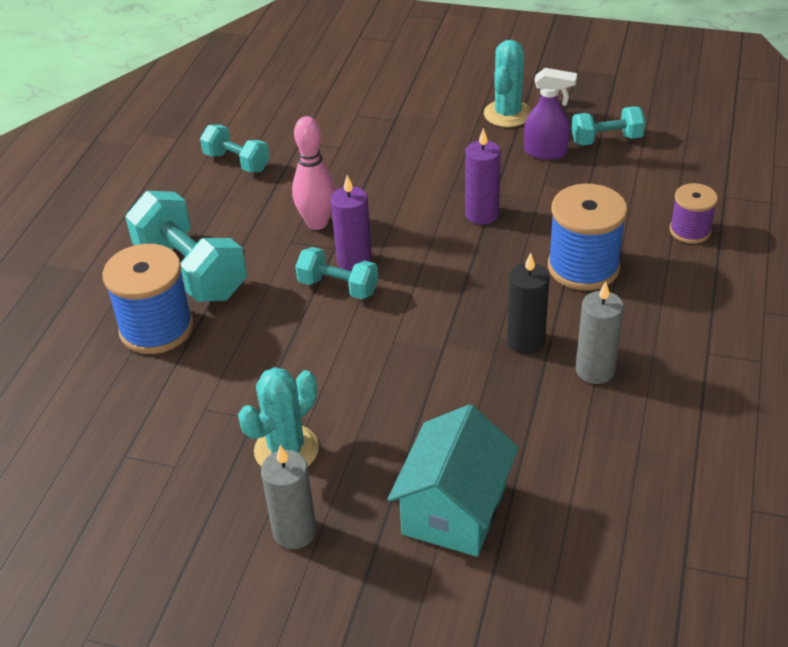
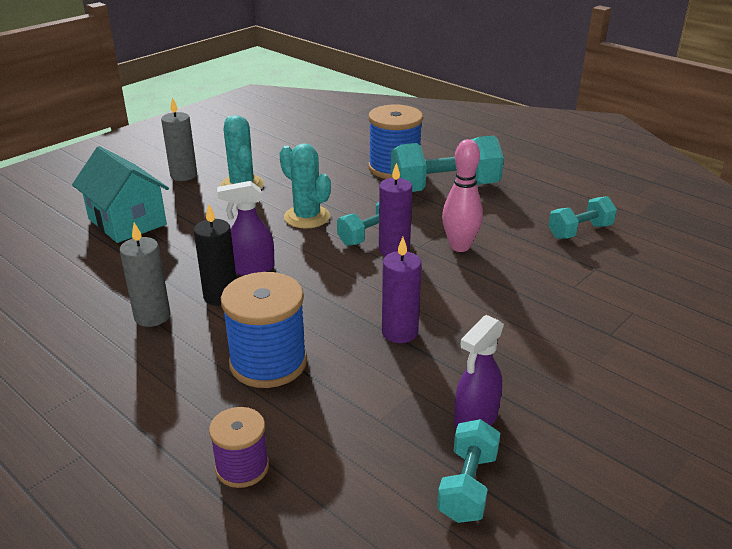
camera: 115 degrees right, 10 degrees down
turquoise cactus [484,40,532,127] -> turquoise cactus moved to [279,143,331,229]
none -> purple spray bottle [217,181,275,276]

